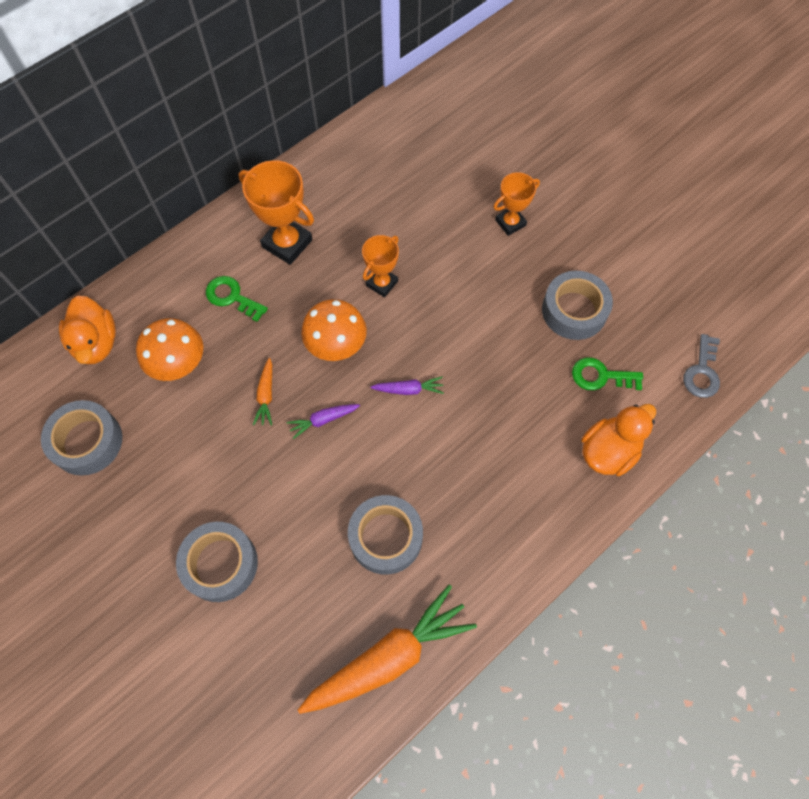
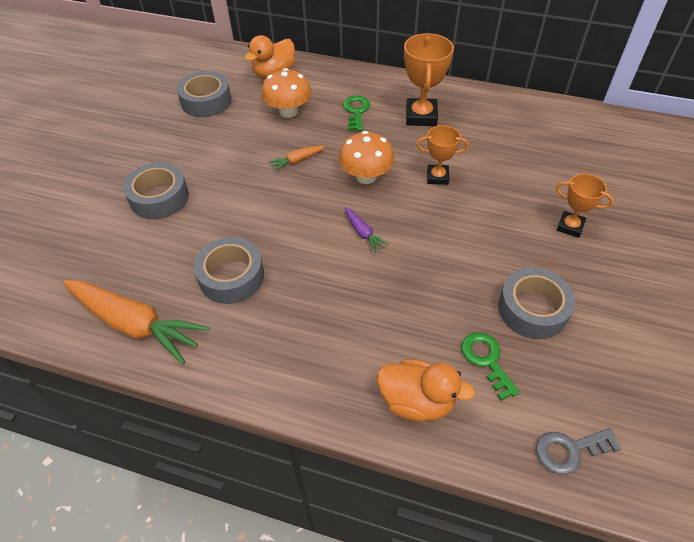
camera: 60 degrees right, 15 degrees down
purple carrot [287,404,360,439] -> none

